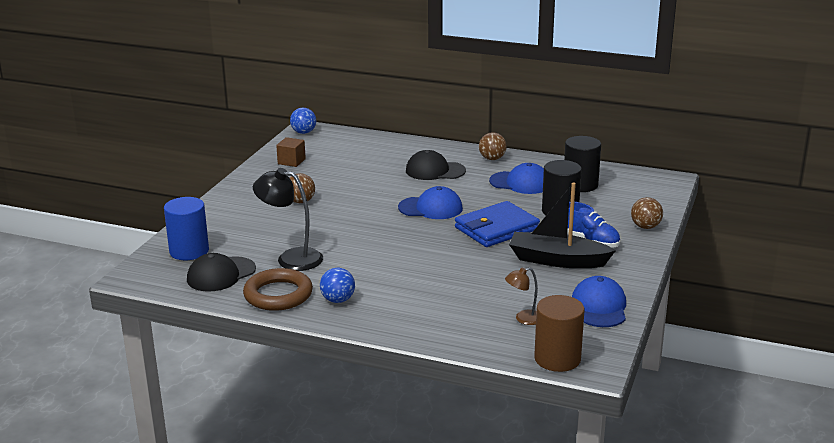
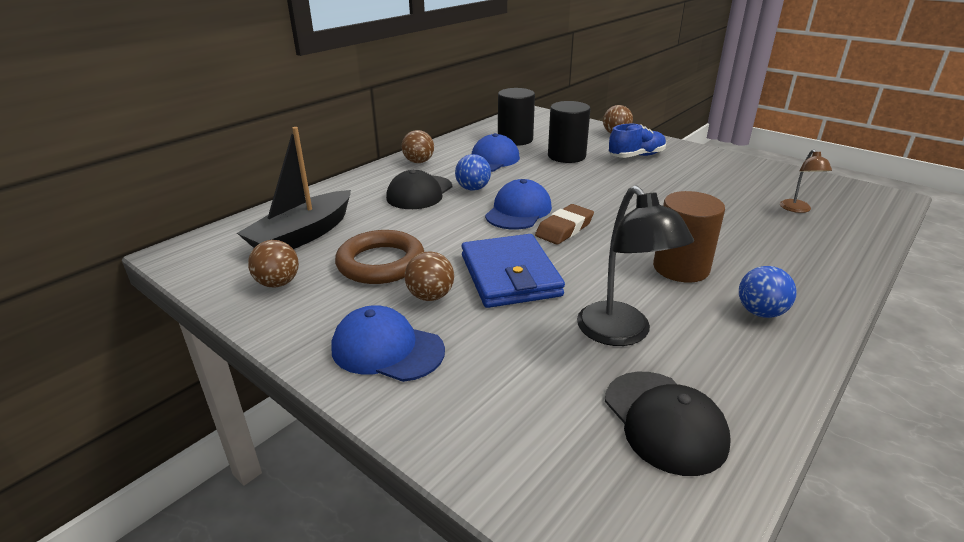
camera: 70 degrees left, 5 degrees up
blue cylinder [164,197,209,260] -> none
brown ring [243,268,313,311] -> brown ring moved to [335,230,424,284]
black lamp [253,168,323,271] -> black lamp turned 60 degrees counterclockwise [577,185,694,346]
brown cube [276,137,306,167] -> brown ball [248,240,299,288]
blue ball [290,108,316,134] -> blue ball moved to [455,154,491,191]
blue wallet [455,201,540,247] -> blue wallet moved to [461,234,565,308]
black boat [509,183,616,268] -> black boat moved to [237,127,351,249]
brown cylinder [534,295,585,372] -> brown cylinder moved to [653,191,725,283]
blue cap [572,276,626,327] -> blue cap moved to [331,305,445,382]
none -> brown eraser [535,204,594,245]

